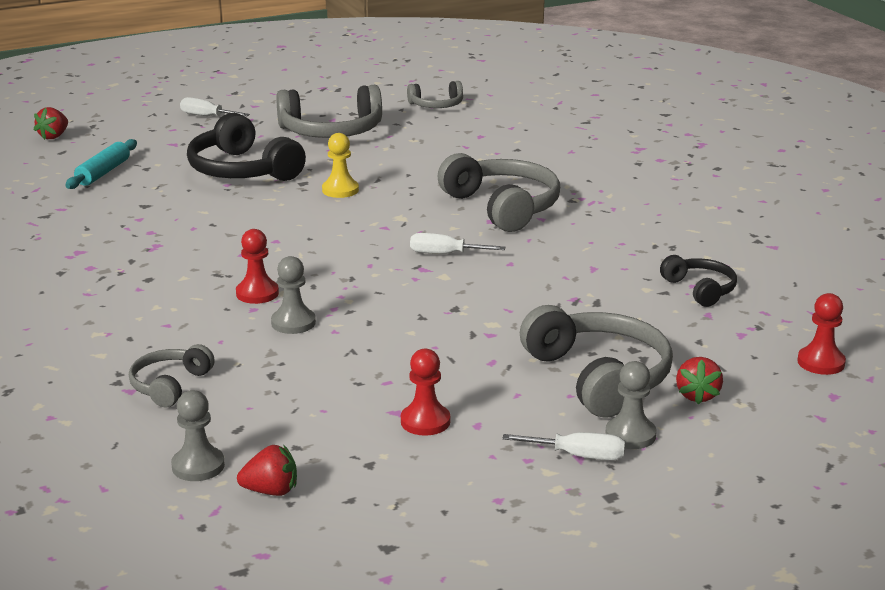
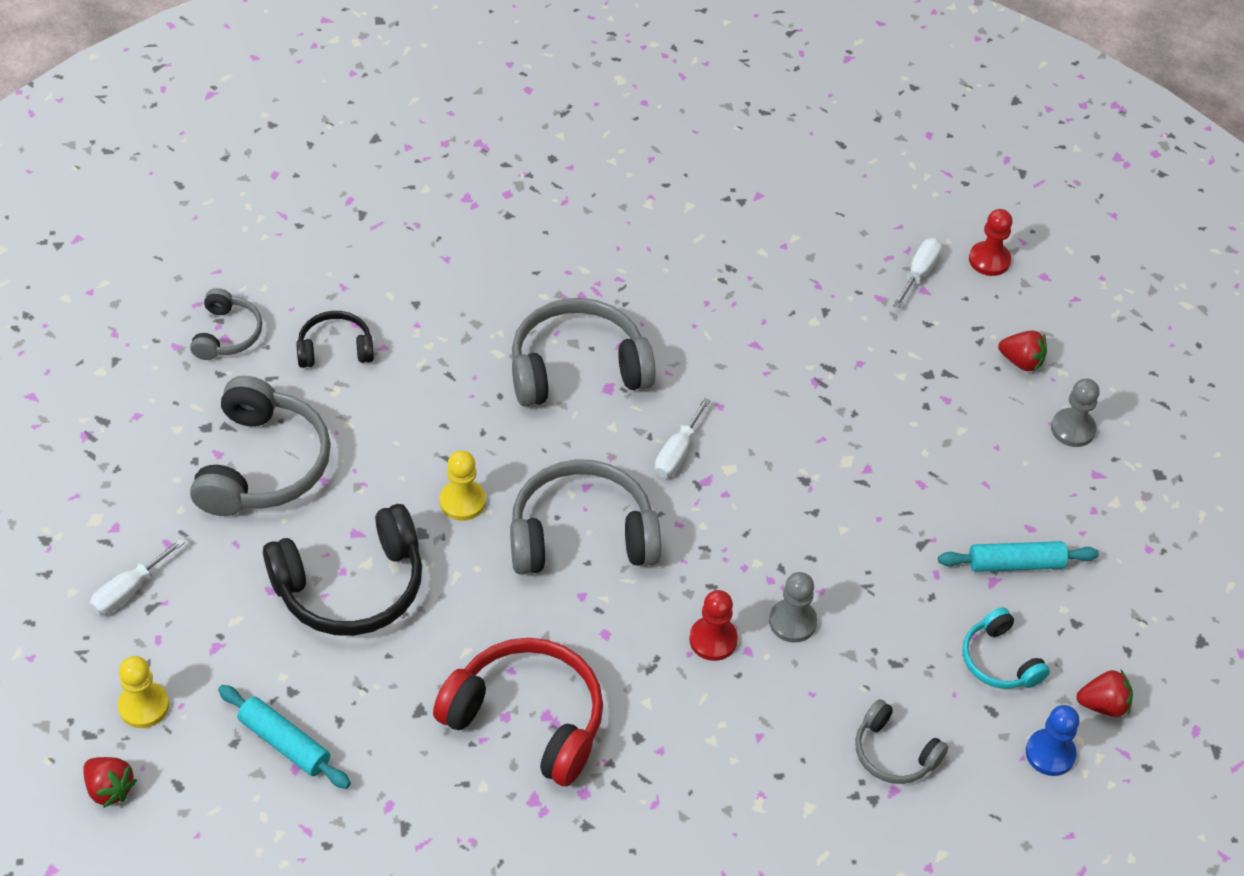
camera: 75 degrees left, 25 degrees up
grey pawn [171,390,225,481] -> blue pawn [1026,705,1079,776]
red strawberry [237,445,297,496] -> red strawberry turned 75 degrees clockwise [1076,670,1133,717]
red pawn [401,349,450,436] -> turquoise rolling pin [938,541,1099,572]
white screwdriver [502,432,625,460] -> white screwdriver moved to [893,238,942,308]
grey headphones [520,305,673,418] -> grey headphones moved to [510,459,661,574]
black headphones [660,255,737,307] -> black headphones moved to [297,311,374,368]
none -> yellow pawn [118,656,169,728]
none -> red headphones [433,638,603,786]
none -> turquoise headphones [962,607,1050,689]

